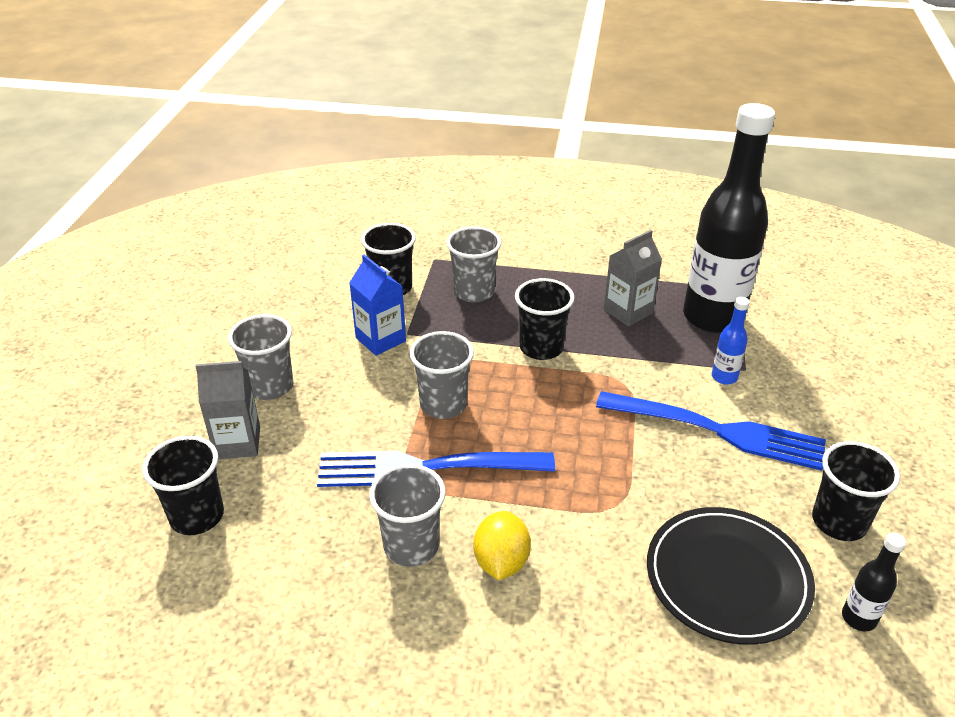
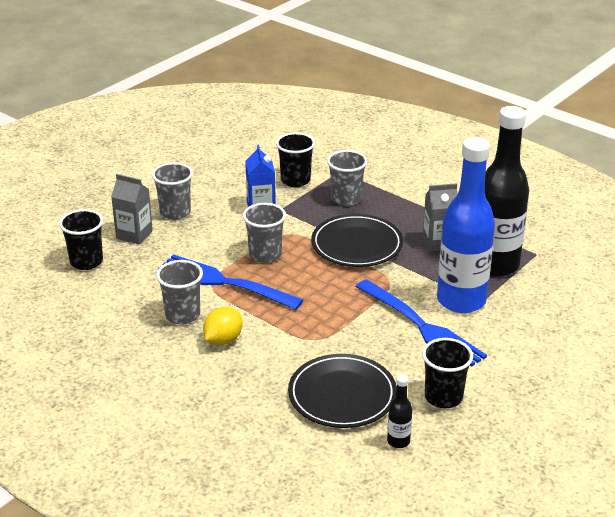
camera: 30 degrees right, 5 degrees down
black cup [515,278,575,360] -> black plate [311,214,403,267]
blue bottle [712,297,750,385] -> blue bottle [437,137,495,313], size x2.50

